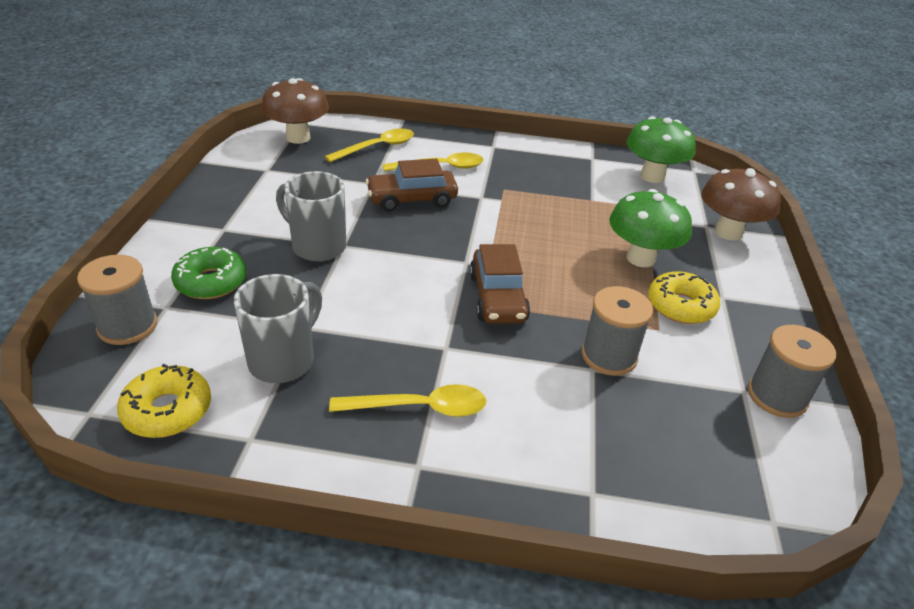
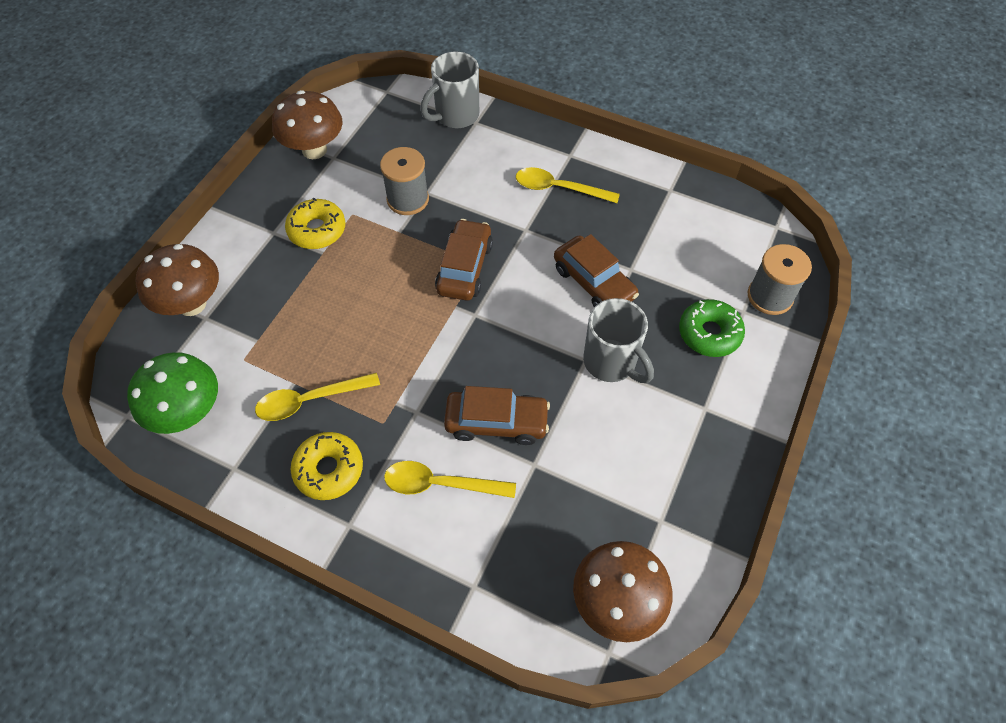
camera: 160 degrees left, 20 degrees up
yellow donut [117,364,211,438] -> yellow donut moved to [291,432,363,500]
grey mug [234,274,322,383] -> grey mug moved to [420,51,479,128]
yellow spoon [325,128,414,162] -> yellow spoon moved to [255,373,380,421]
green mushroom [609,189,692,267] -> none
grey spool [748,325,836,418] -> brown mushroom [272,90,343,159]
none -> brown car [554,234,639,307]

